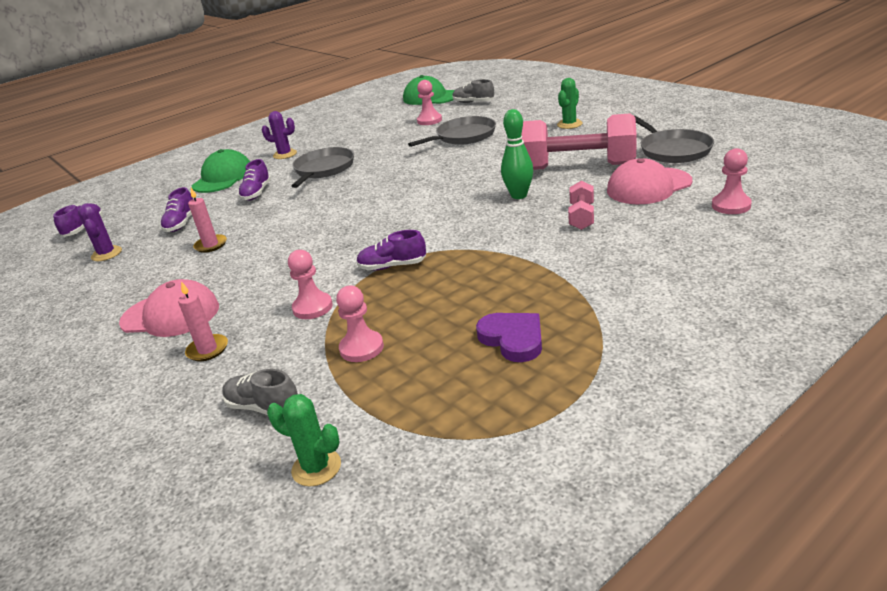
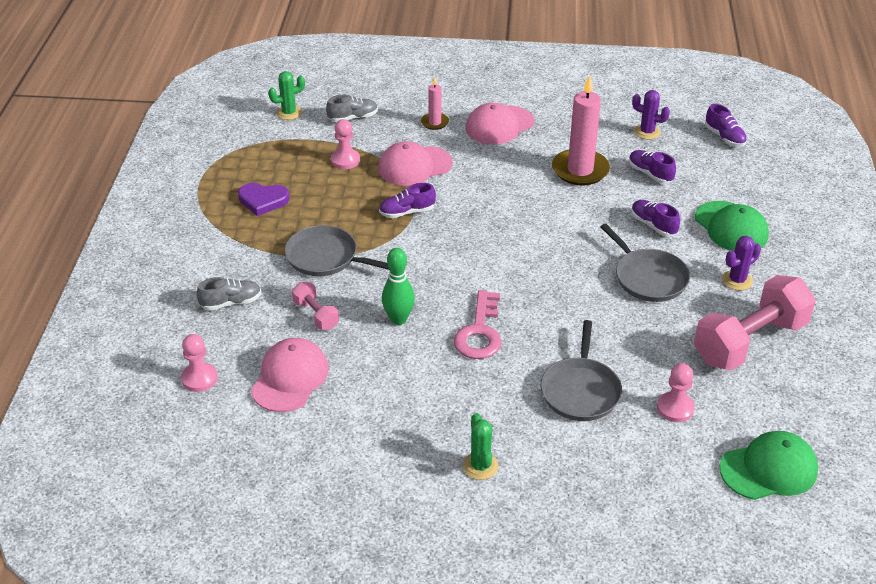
camera: 130 degrees right, 10 degrees up
pink candle [188,188,227,253] -> pink candle [552,75,610,185], size x1.95
pink pawn [288,250,333,319] -> pink cap [378,142,453,186]
purple shoe [356,230,426,270] -> purple shoe turned 150 degrees counterclockwise [379,183,436,218]
grey shoe [453,79,494,103] -> grey shoe moved to [197,277,261,311]
pink dumbbell [521,113,637,170] -> pink dumbbell moved to [694,275,816,371]
grey pan [635,116,714,163] -> grey pan moved to [284,225,390,276]
none -> pink key [454,290,501,359]

